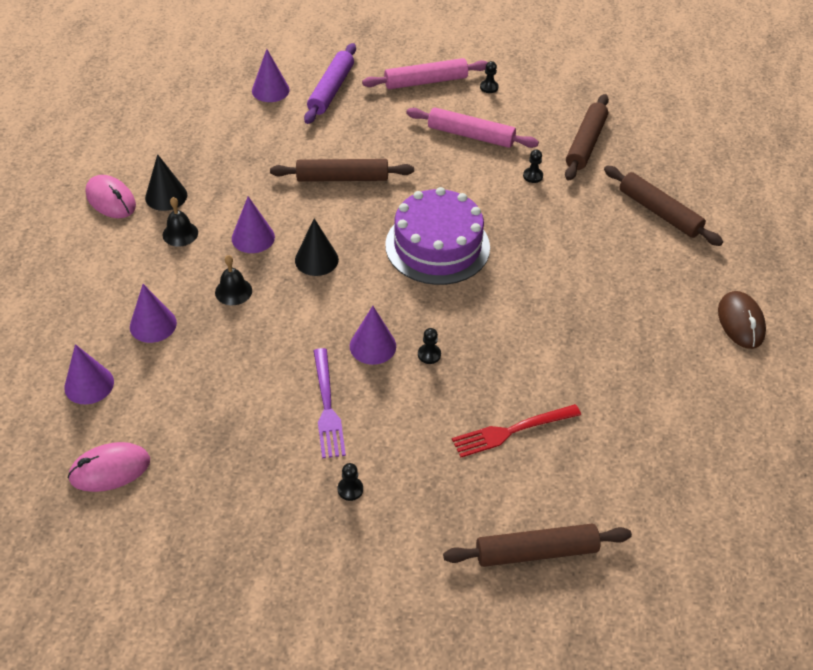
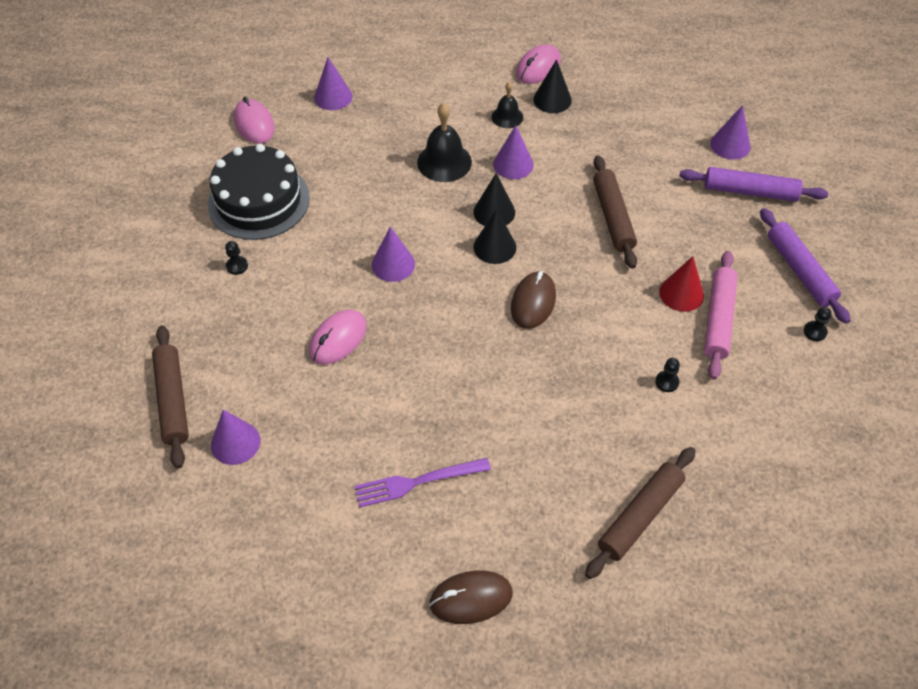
camera: 85 degrees right, 5 degrees up
purple cone [130,284,177,343] -> purple cone moved to [211,409,260,465]
black bell [215,255,252,305] -> black bell [417,103,472,182], size x1.65
purple fork [314,348,346,458] -> purple fork moved to [354,458,491,508]
pink rolling pin [362,58,488,89] -> purple rolling pin [760,208,851,324]
purple cake [385,187,490,285] -> brown mouse [511,271,556,329]
black pawn [418,328,441,364] -> none
red fork [452,404,581,457] -> none
brown rolling pin [565,94,609,181] -> none
none -> black cake [208,144,310,240]
none -> pink mouse [309,310,367,365]
none -> black cone [473,209,516,264]
none -> red cone [659,256,704,312]

